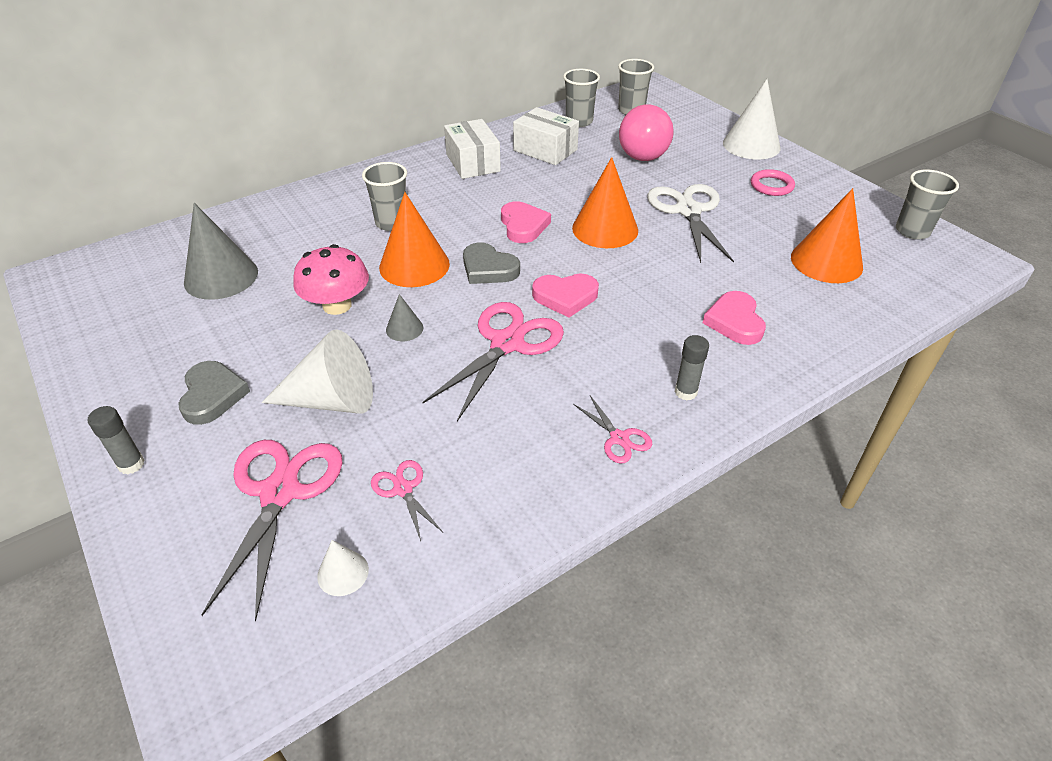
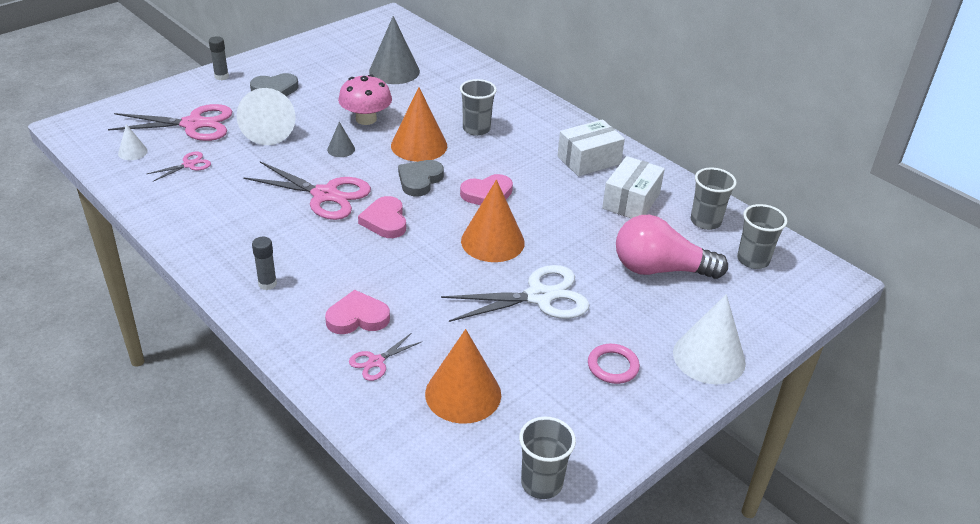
camera: 80 degrees right, 5 degrees down
pink scissors [573,395,652,464] -> pink scissors moved to [349,333,421,381]

